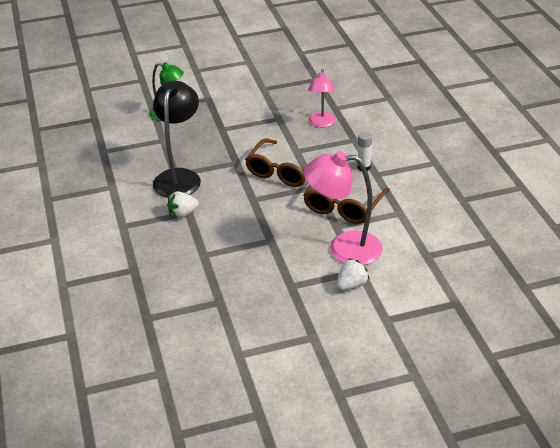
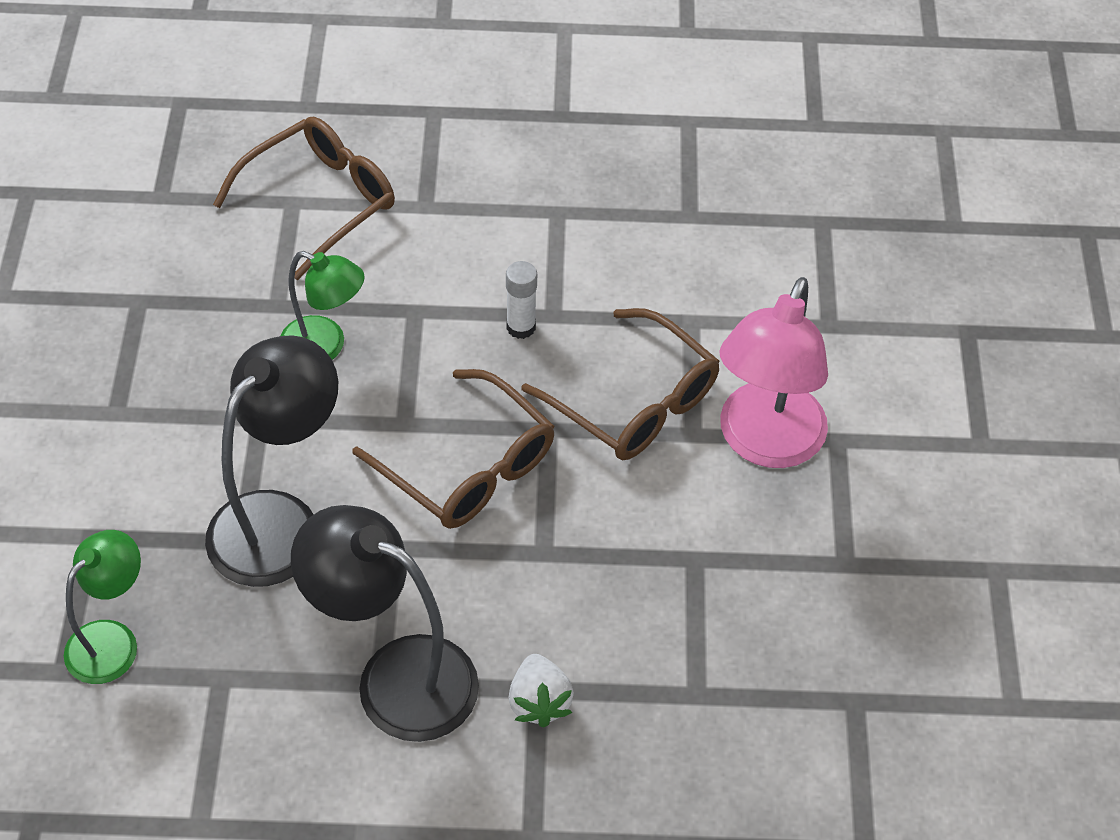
camera: 75 degrees left, 15 degrees up
pink lamp [308,69,336,128] -> green lamp [281,251,365,360]
white strawberry [337,258,370,291] -> none
none -> black lamp [205,335,338,587]
none -> brown glasses [213,116,395,281]

